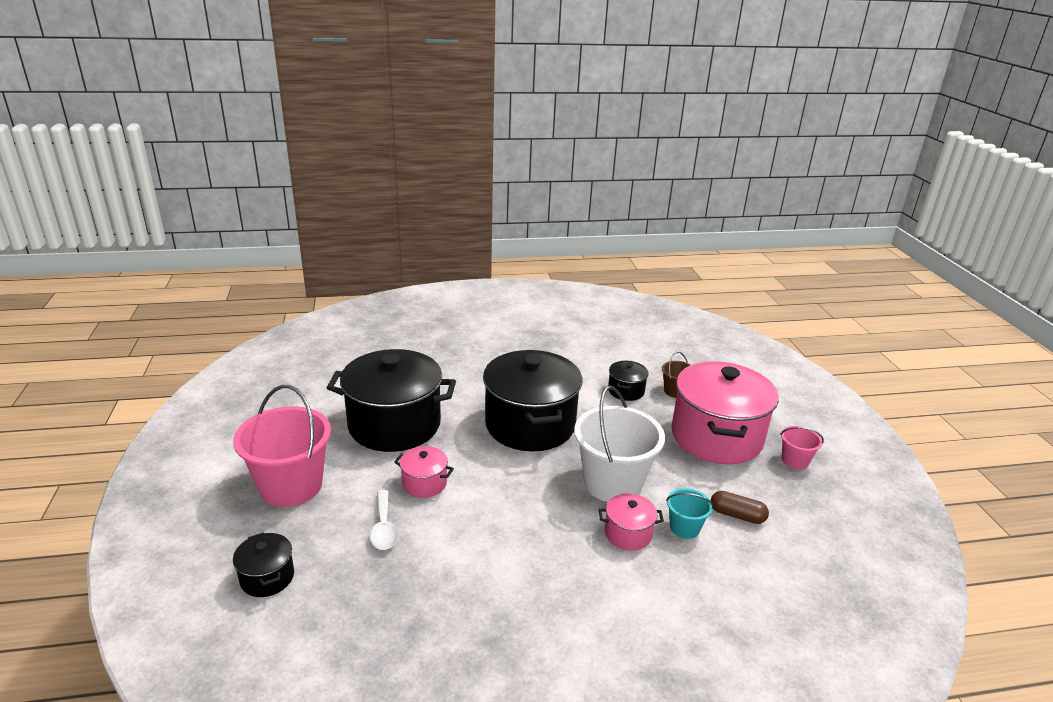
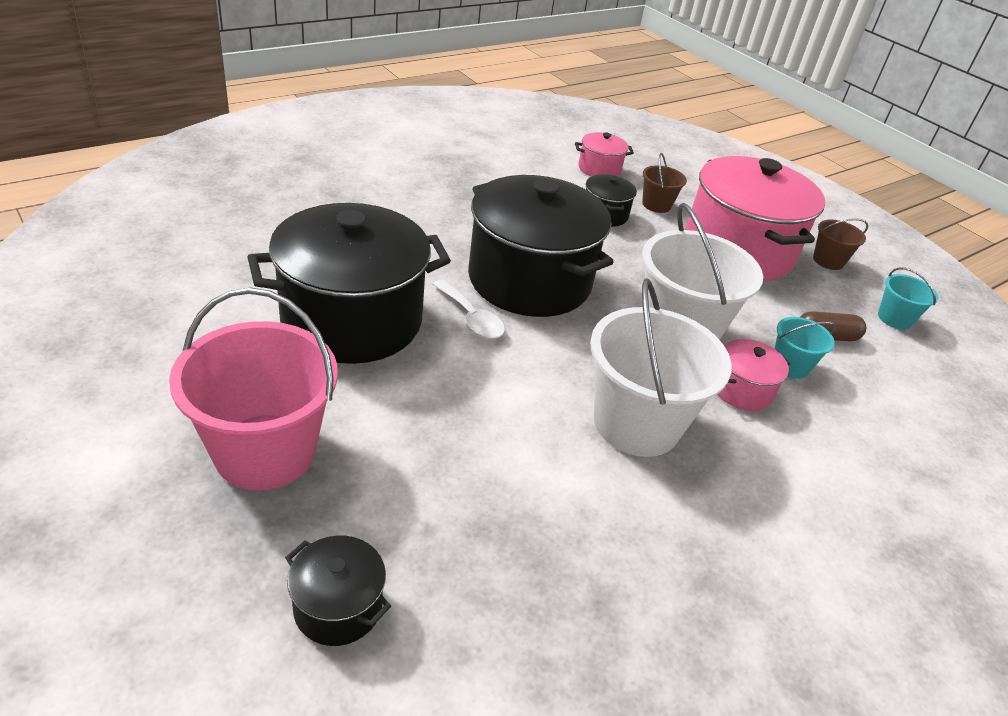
camera: 30 degrees left, 10 degrees up
white spoon [370,490,398,550] -> white spoon moved to [433,280,505,339]
pink pot [394,446,454,498] -> pink pot moved to [575,132,634,177]
pink bucket [780,426,824,469] -> brown bucket [813,218,868,270]
none -> white bucket [590,278,732,457]
none -> turquoise bucket [878,267,938,329]

